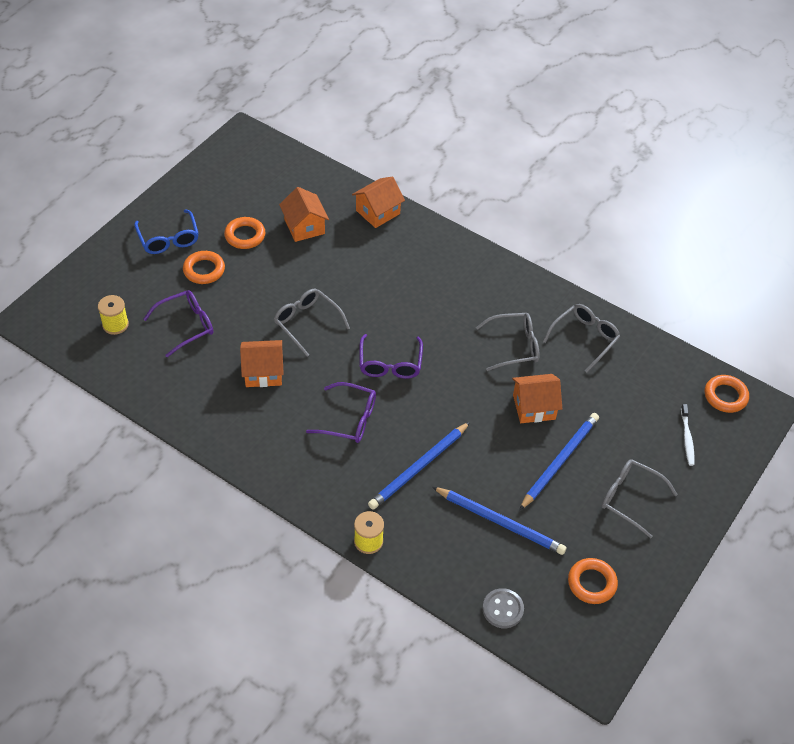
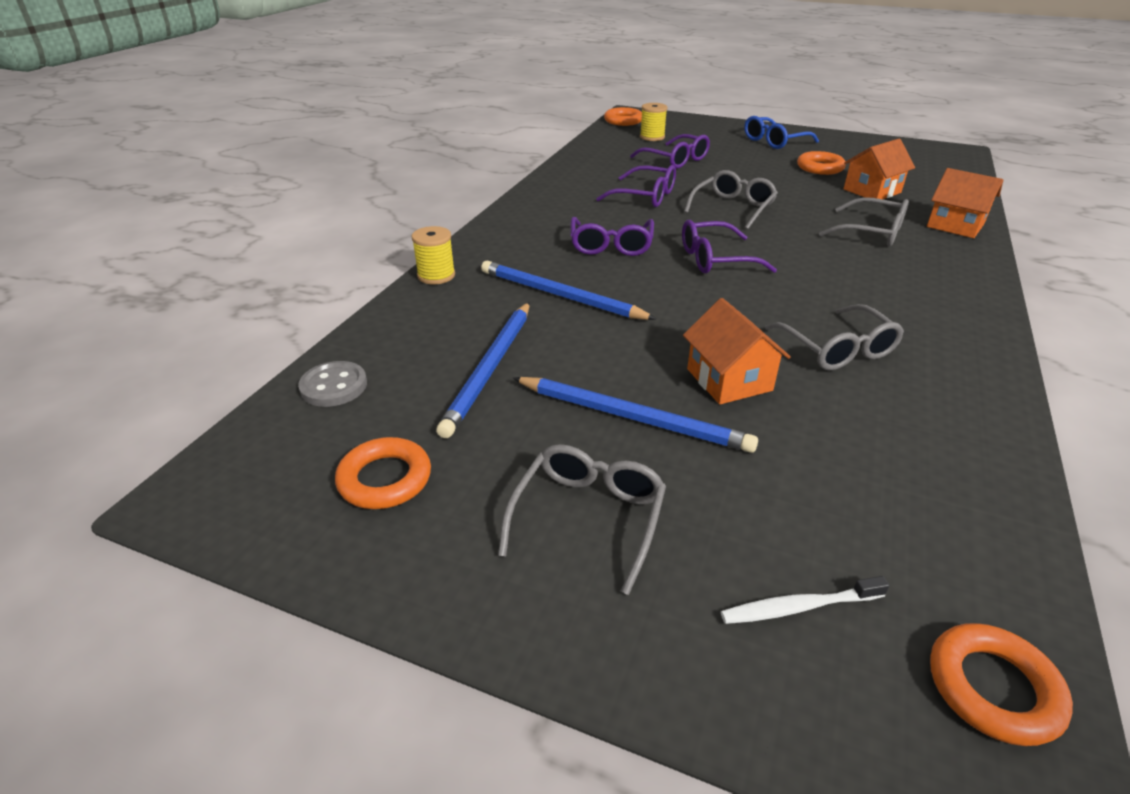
camera: 80 degrees right, 15 degrees down
orange ring [183,251,225,284] -> orange ring moved to [604,107,642,126]
orange house [240,340,284,387] -> purple glasses [596,165,676,207]
grey glasses [543,304,620,372] -> grey glasses moved to [819,197,909,246]

